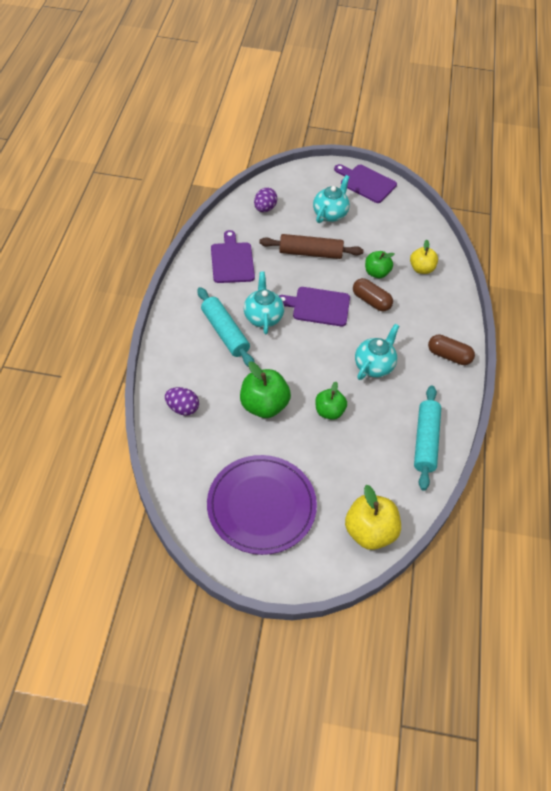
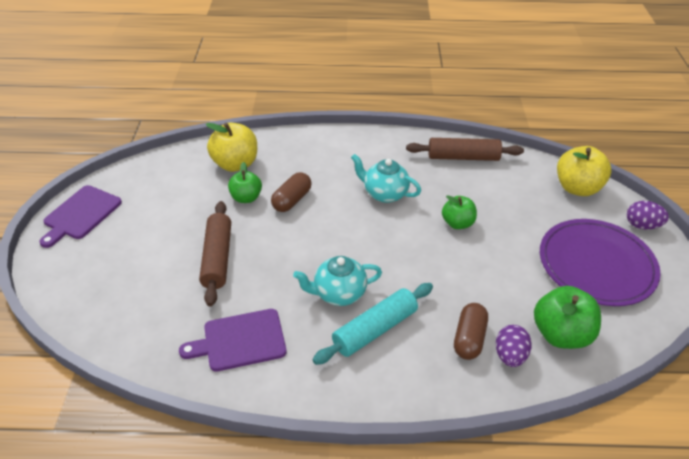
camera: 95 degrees left, 10 degrees down
green apple [240,362,291,418] -> green apple moved to [534,286,601,349]
purple egg [254,188,277,212] -> purple egg moved to [627,201,669,230]
purple cutting board [279,287,350,326] -> none
turquoise teapot [313,175,350,223] -> none
yellow apple [410,240,438,274] -> yellow apple [205,123,257,172], size x1.57
turquoise rolling pin [414,385,441,491] -> brown rolling pin [406,138,524,161]
brown capsule [428,334,475,365] -> brown capsule moved to [454,303,488,360]

